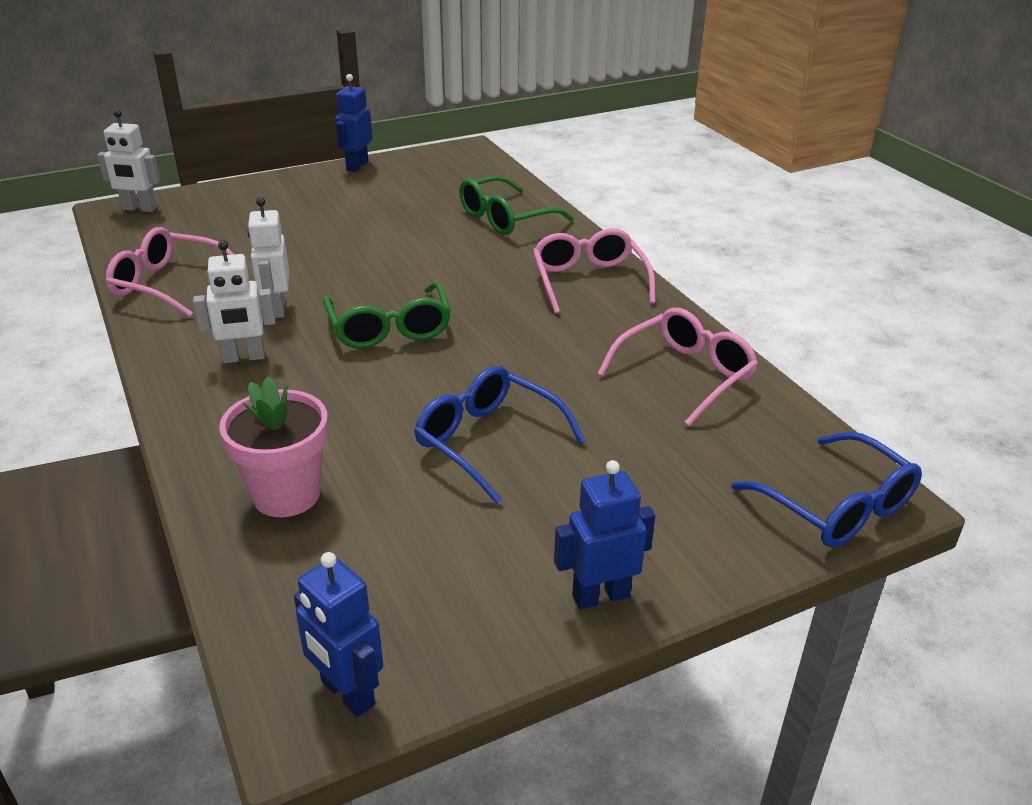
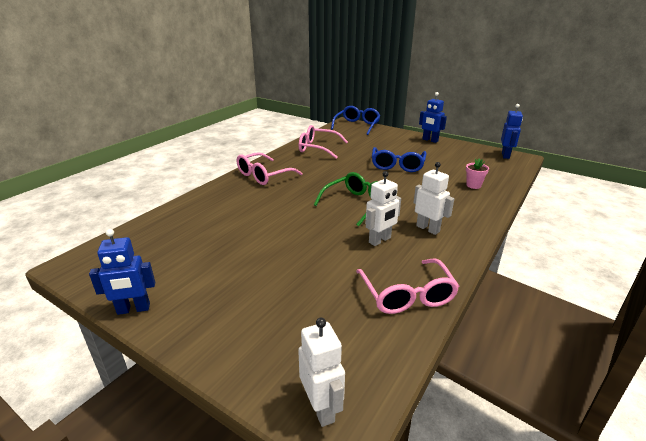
camera: 120 degrees left, 5 degrees down
pink flower pot [219,376,328,517] -> pink flower pot [466,158,489,189], size x0.56
green glasses [459,175,574,235] -> none

